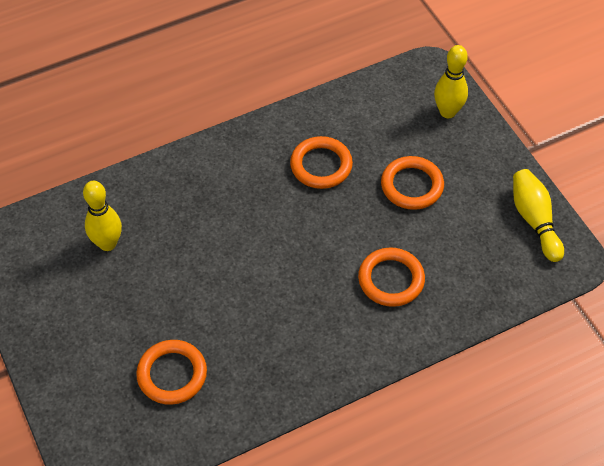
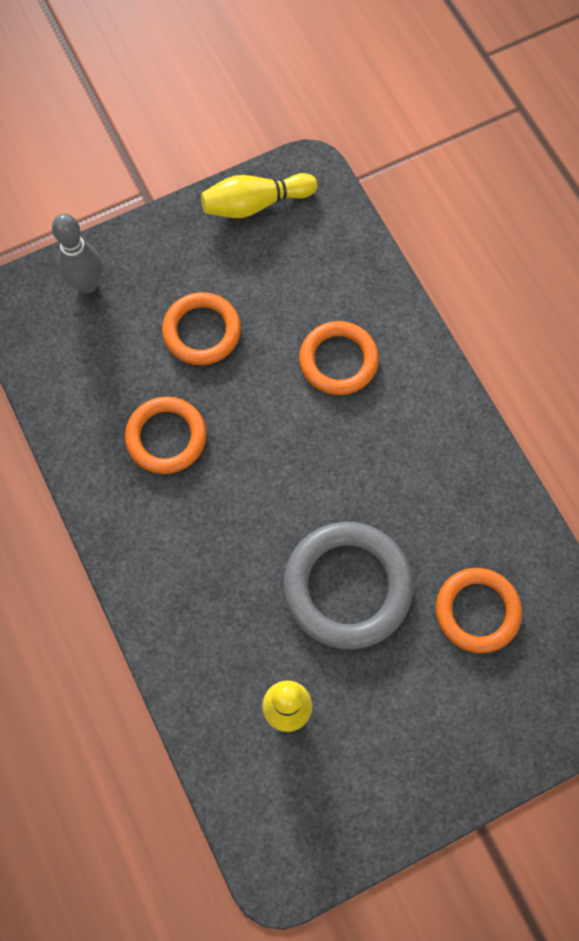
camera: 90 degrees left, 15 degrees up
yellow bowling pin [434,45,468,118] -> grey bowling pin [52,214,102,293]
none -> grey ring [283,522,413,649]

